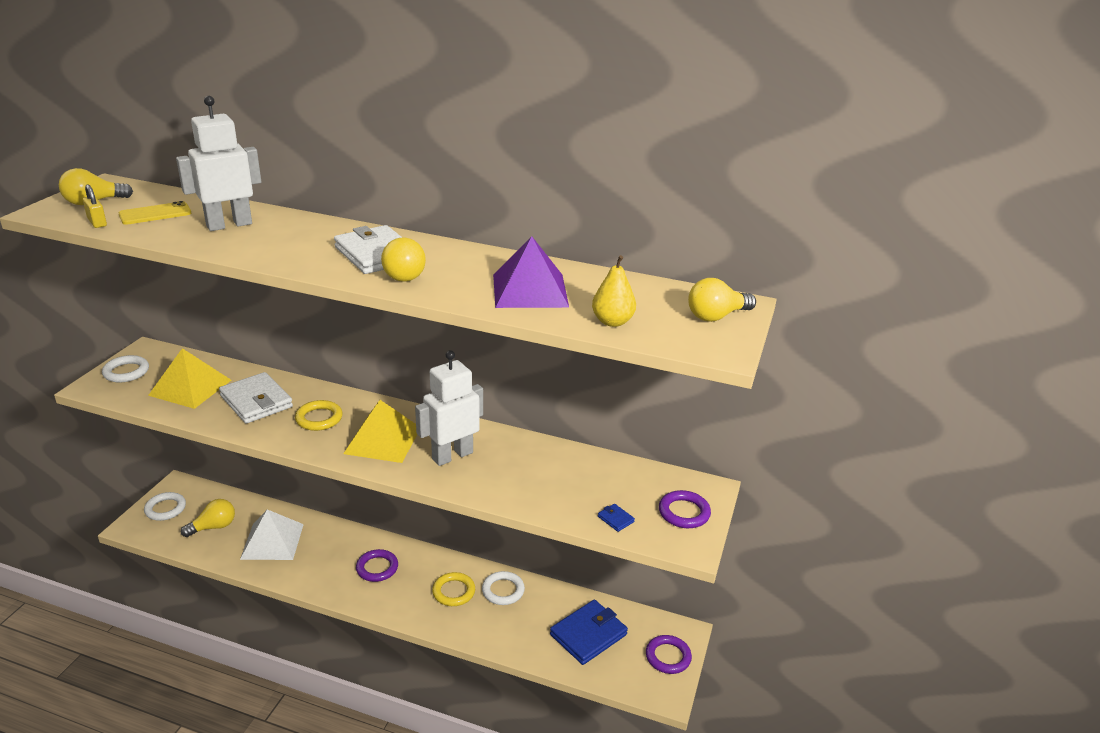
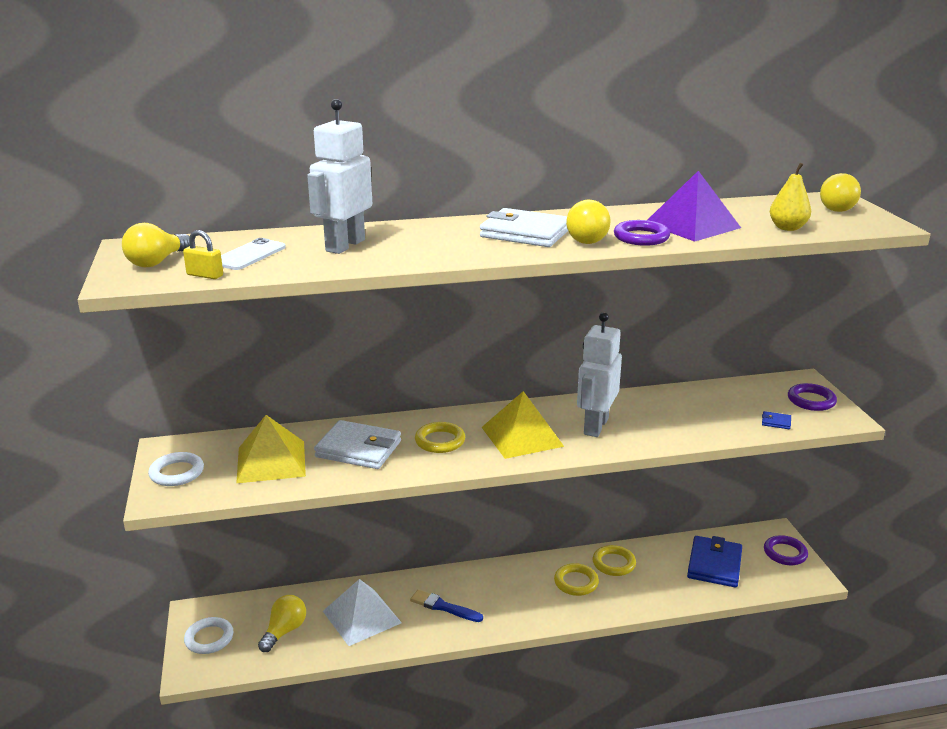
camera: 30 degrees left, 5 degrees down
yellow phone [119,201,191,225] -> white phone [221,238,286,270]
purple ring [356,549,398,582] -> purple ring moved to [614,220,670,246]
white ring [482,571,525,605] -> yellow ring [593,545,636,576]
none -> blue brush [410,590,483,622]

